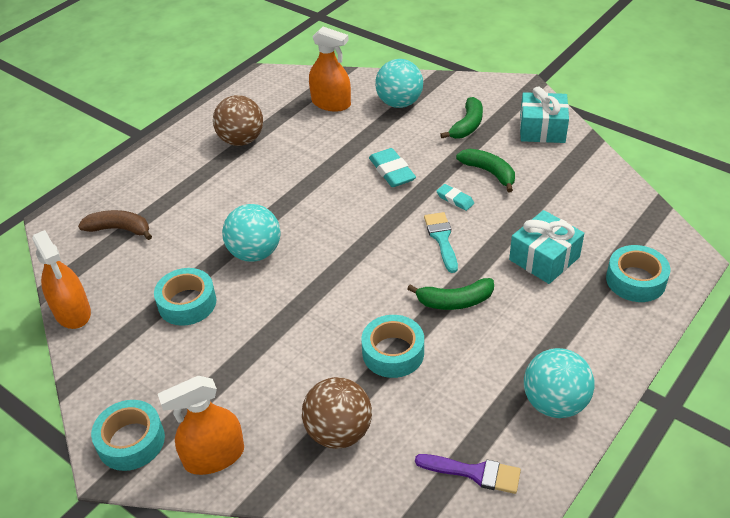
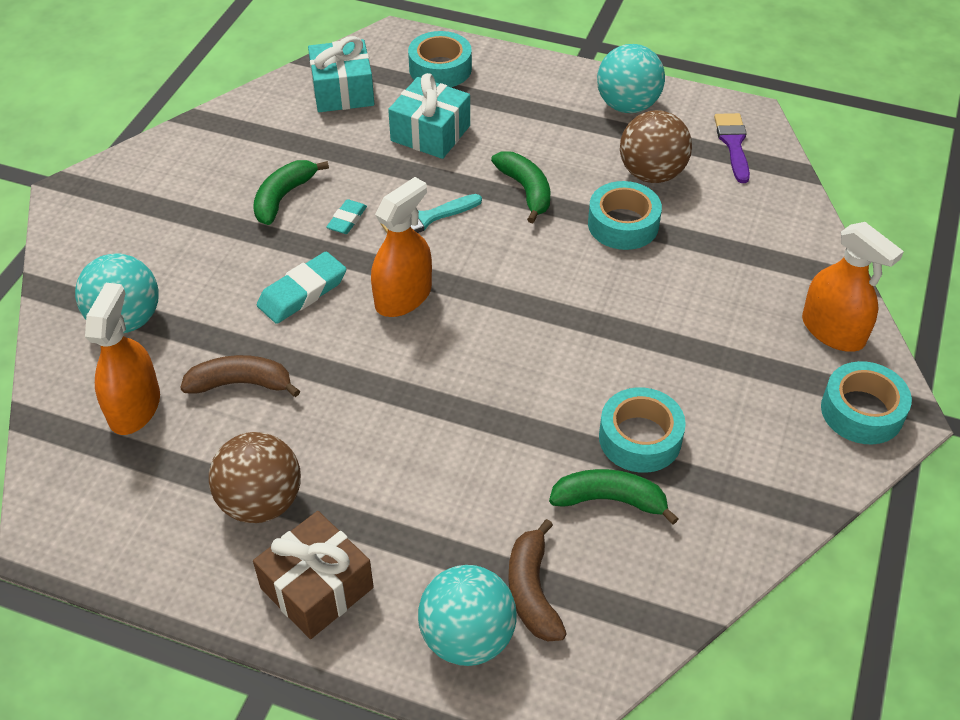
camera: 110 degrees left, 5 degrees up
orange spray bottle [32,230,91,329] -> orange spray bottle moved to [371,177,432,317]
turquoise ball [222,204,280,262] -> turquoise ball moved to [418,565,517,666]
brown ball [302,377,372,449] -> brown ball moved to [620,110,692,183]
green banana [440,97,483,139] -> green banana moved to [549,469,679,524]
turquoise gift [520,87,569,143] -> turquoise gift moved to [308,36,374,112]
none -> brown banana [180,355,300,397]
none -> brown gift [253,511,374,639]

